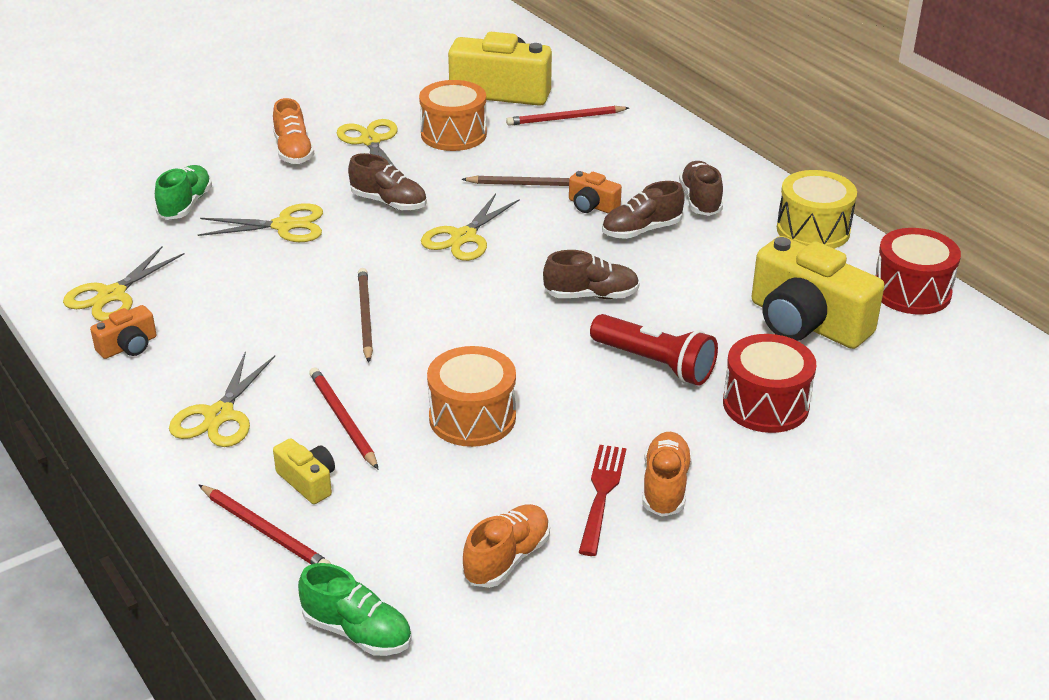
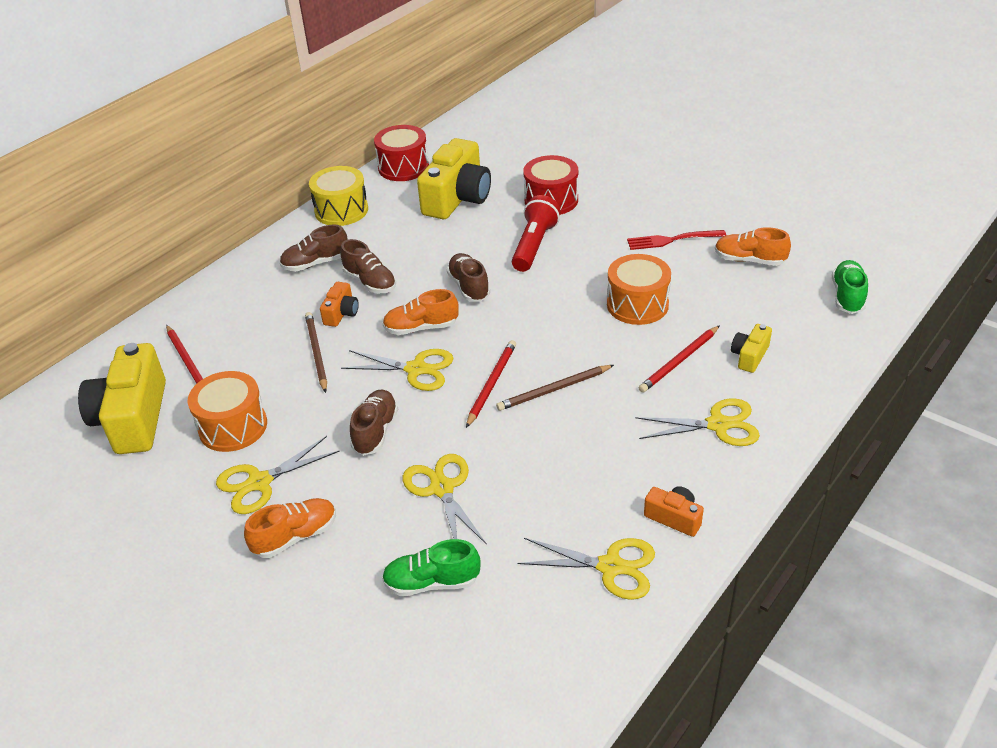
camera: 105 degrees left, 5 degrees up
red pencil [199,485,331,564] -> red pencil moved to [466,340,516,428]
orange shoe [642,432,692,517] -> orange shoe moved to [383,289,459,335]

